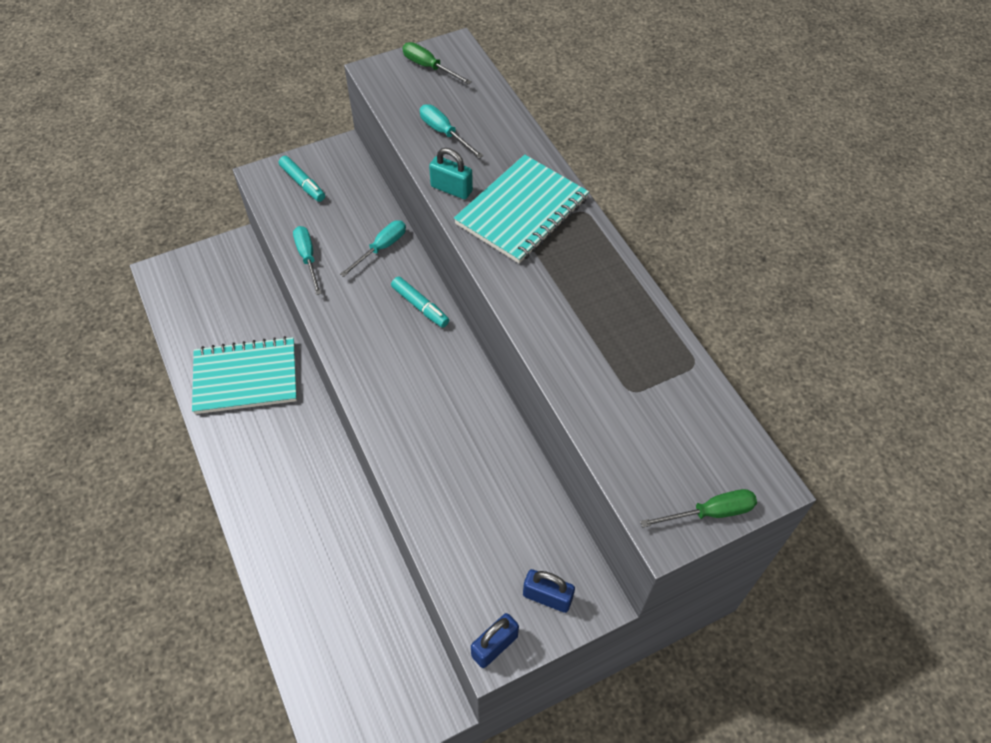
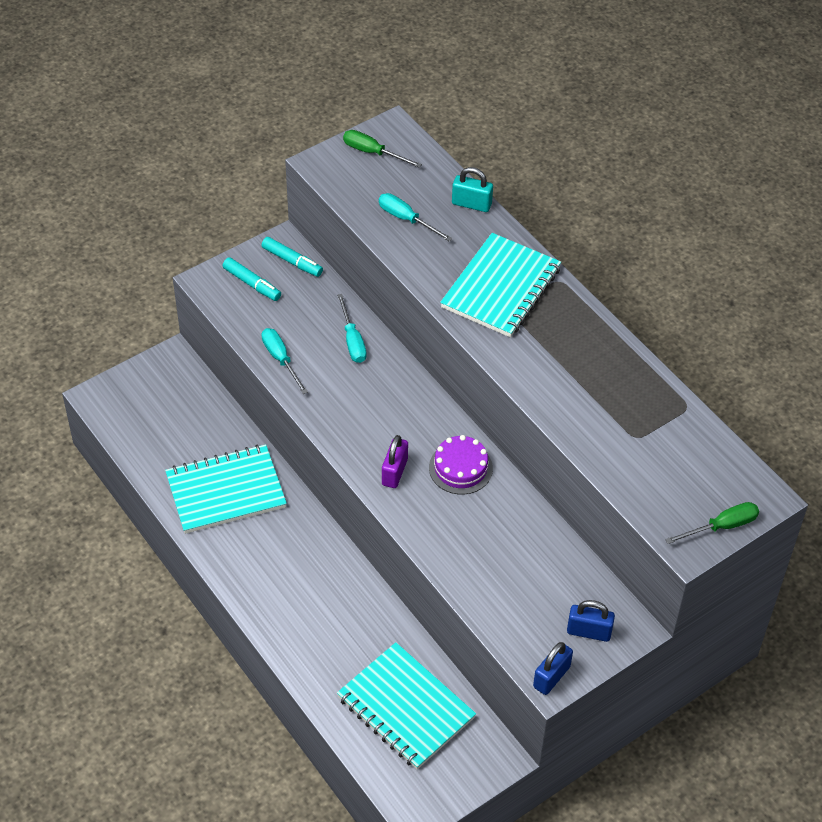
camera: 10 degrees left, 5 degrees down
turquoise screwdriver [340,220,406,277] -> turquoise screwdriver turned 135 degrees clockwise [337,294,367,363]
turquoise marker [391,276,449,328] -> turquoise marker moved to [262,237,323,277]
turquoise padlock [429,148,473,199] -> turquoise padlock moved to [452,167,493,212]
none -> turquoise notebook [337,642,476,769]
none -> purple padlock [382,435,408,488]
none -> purple cake [429,435,493,494]

